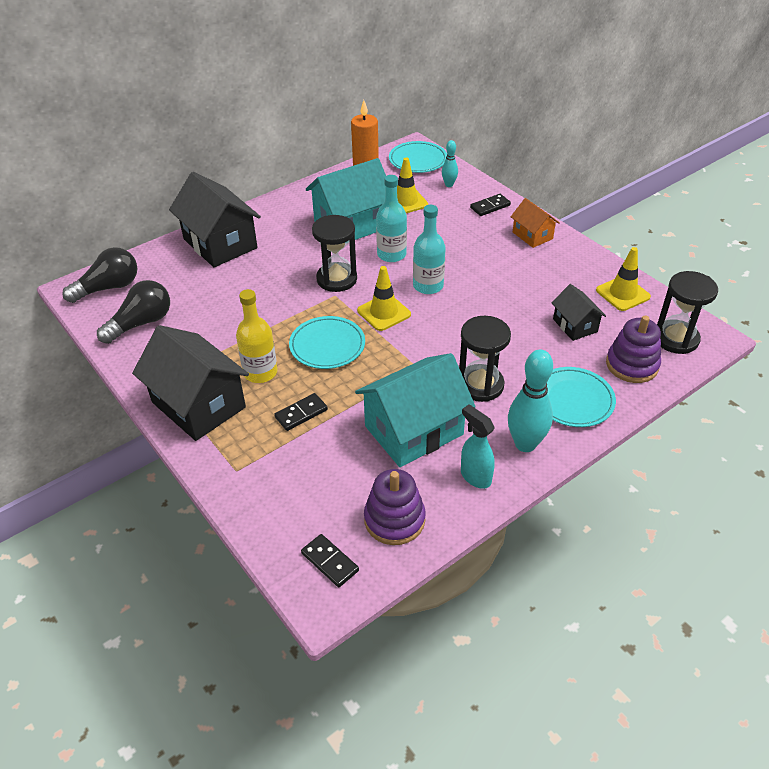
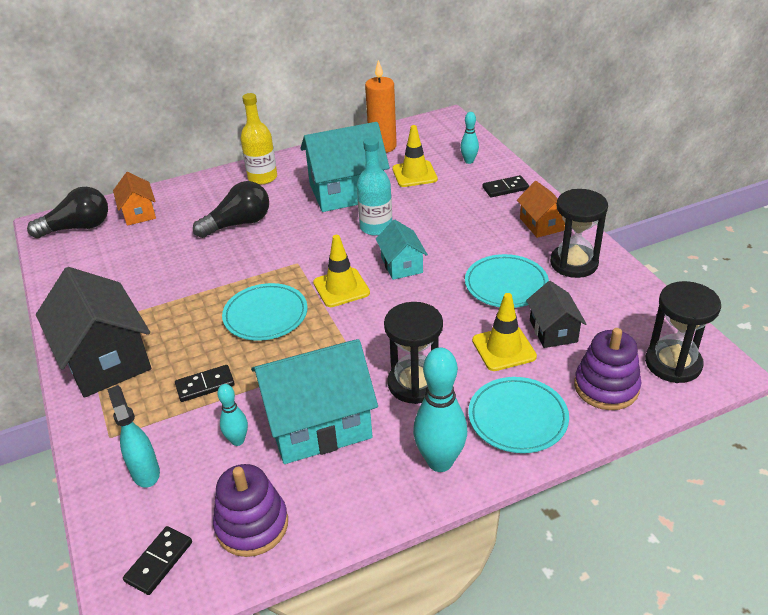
camera: 15 degrees right, 5 degrees down
black light bulb [97,280,170,344] -> black light bulb moved to [193,181,269,238]
black house [169,172,261,267] -> none
yellow bottle [236,289,278,383] -> yellow bottle moved to [241,93,277,185]
black domino [301,534,359,587] -> black domino turned 60 degrees clockwise [123,526,192,595]
black hourglass [312,215,357,292] -> black hourglass moved to [550,189,608,278]
turquoise plate [389,141,447,173] -> turquoise plate moved to [465,254,549,308]
turquoise bottle [413,205,446,294] -> turquoise house [376,219,428,280]
turquoise spray bottle [461,405,495,489] -> turquoise spray bottle moved to [107,385,160,488]
yellow traffic cone [596,247,651,311] -> yellow traffic cone moved to [472,293,537,371]
none -> orange house [113,172,156,226]
none -> turquoise bowling pin [217,384,248,446]

